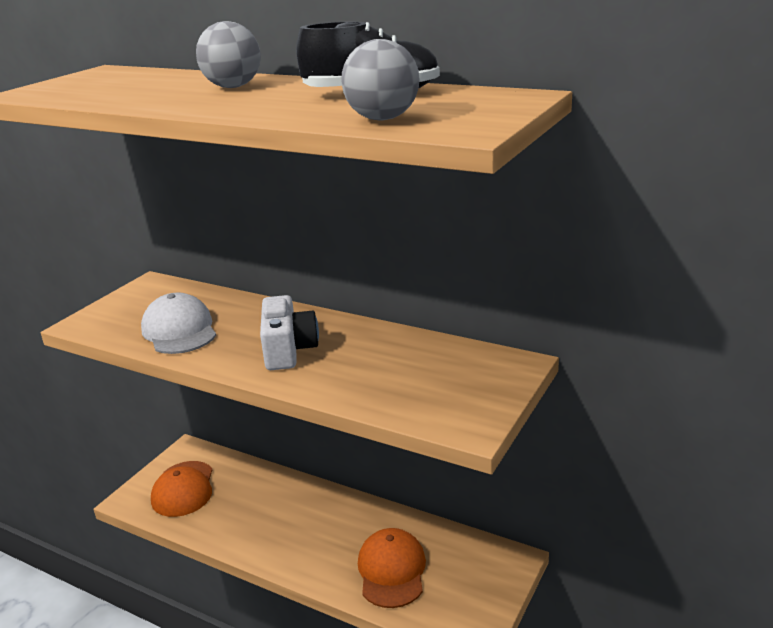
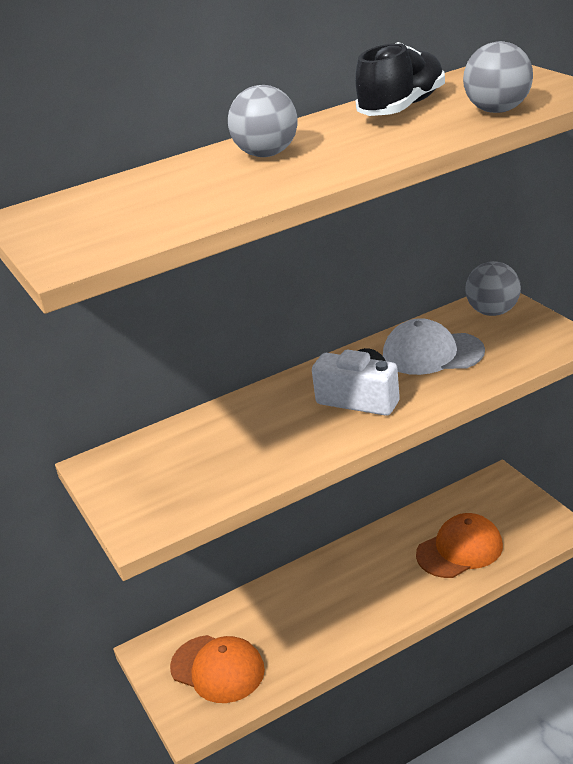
camera: 55 degrees left, 5 degrees up
white cap [141,292,216,354] -> white cap moved to [383,318,485,375]
orange cap [358,528,426,608] -> orange cap turned 120 degrees clockwise [416,513,503,578]
none -> grey ball [465,261,521,316]

